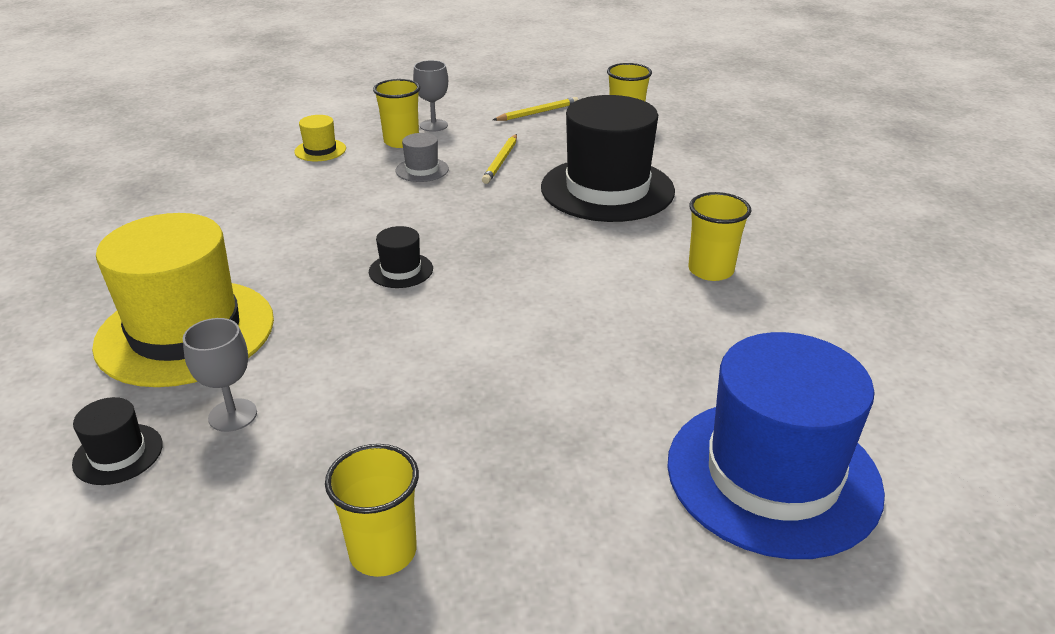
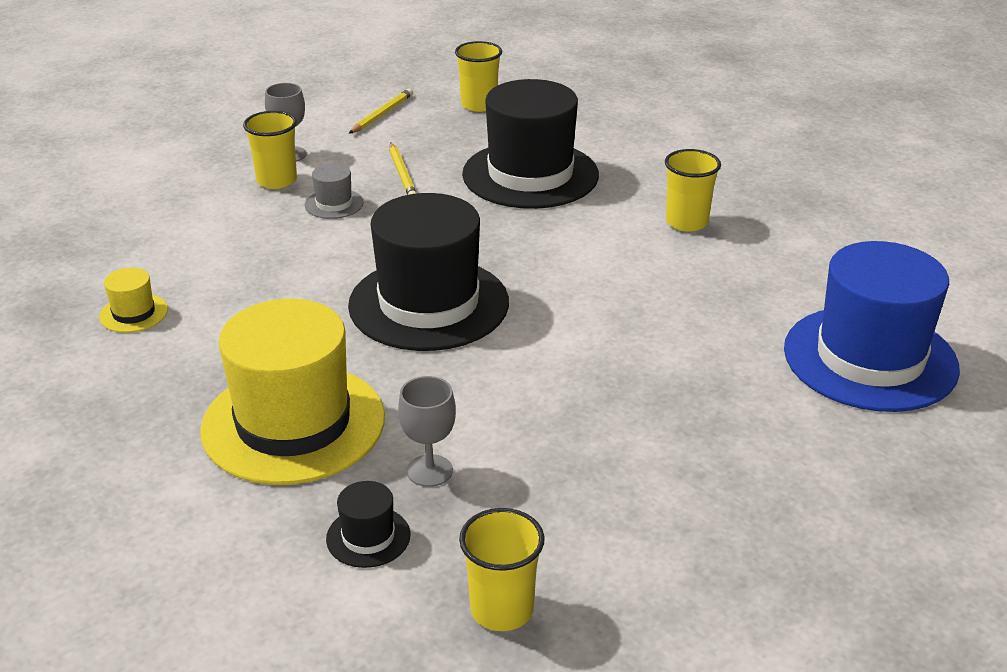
camera: 30 degrees left, 0 degrees up
yellow hat [294,115,346,161] -> yellow hat moved to [99,267,168,333]
yellow cup [325,444,419,577] -> yellow cup moved to [459,508,544,631]
black hat [369,226,433,288] -> black hat [348,193,509,351], size x2.42

